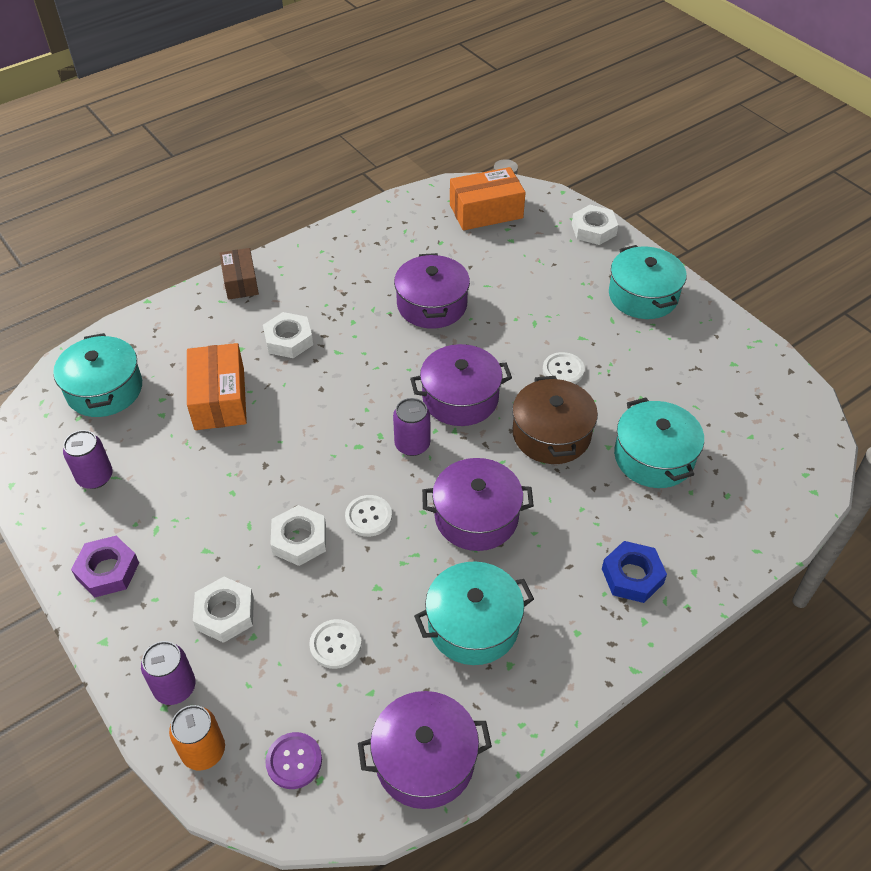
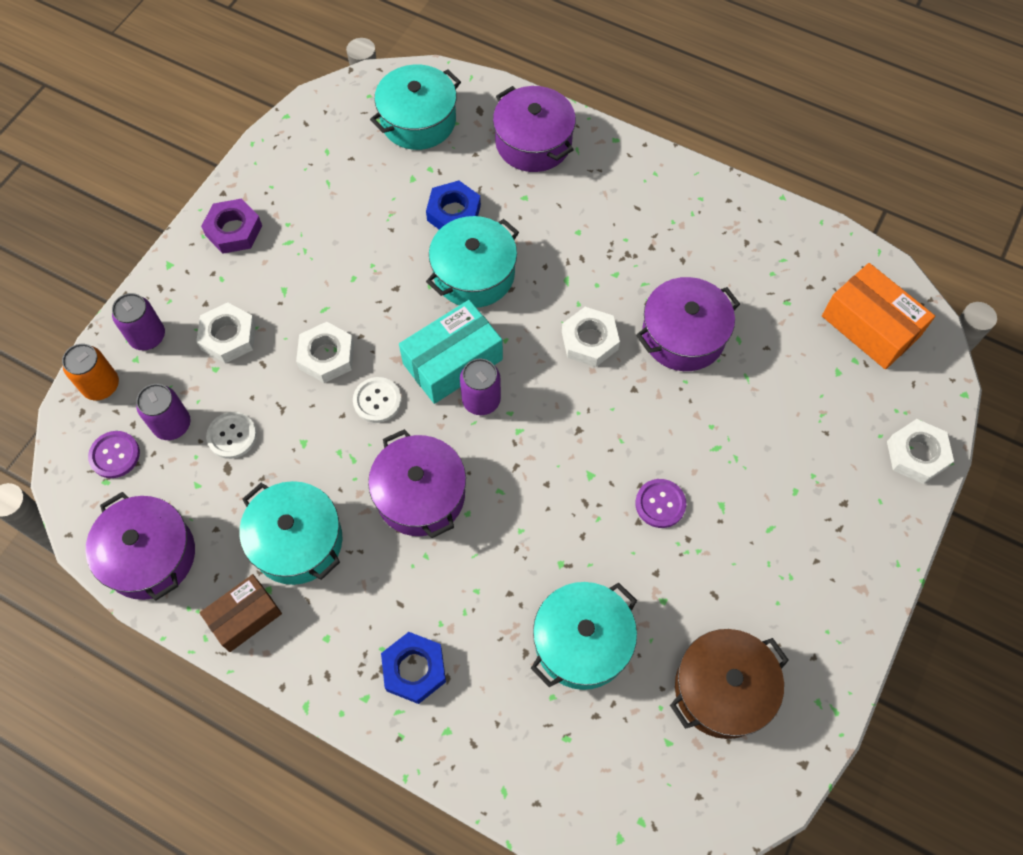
camera: 65 degrees right, 15 degrees up
purple can [63,430,113,489] -> purple can moved to [136,384,190,440]
orange box [187,343,247,430] -> blue nut [426,181,481,230]
brown box [219,248,259,300] -> brown box moved to [200,574,282,652]
white nut [263,312,313,358] -> white nut moved to [562,307,620,367]
purple pot [410,344,512,426] -> purple pot moved to [493,86,576,172]
brown pot [512,376,598,464] -> brown pot moved to [670,629,789,739]
white button [543,352,585,384] -> purple button [635,479,686,528]
turquoise pot [609,245,686,319] -> turquoise pot moved to [426,216,519,308]
none -> turquoise box [399,300,503,404]

